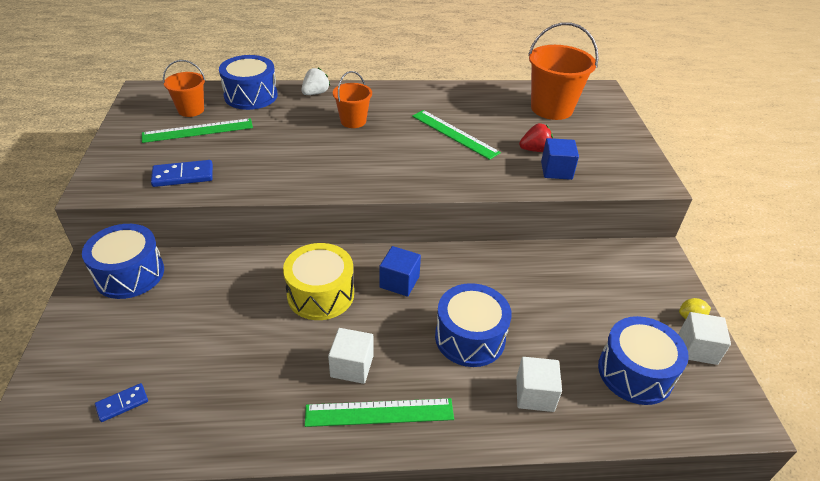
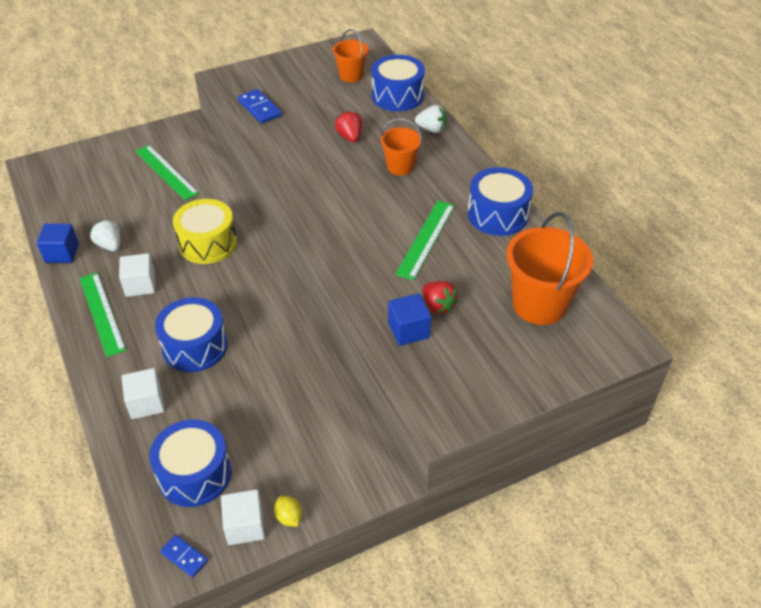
camera: 70 degrees right, 5 degrees up
blue drum [82,224,164,299] -> blue drum moved to [468,167,533,236]
blue domino [95,383,148,422] -> blue domino moved to [160,535,208,577]
green ruler [142,118,253,143] -> green ruler moved to [135,145,199,200]
blue cube [379,246,421,297] -> blue cube moved to [37,224,79,263]
none -> white strawberry [90,220,120,251]
none -> red strawberry [335,111,362,142]

